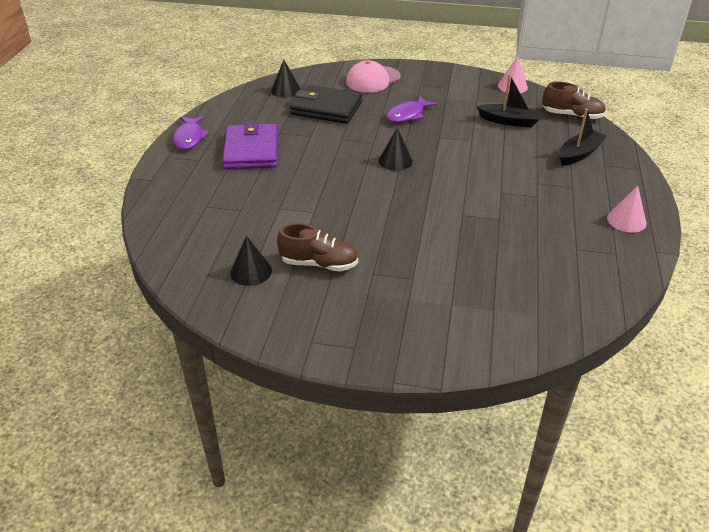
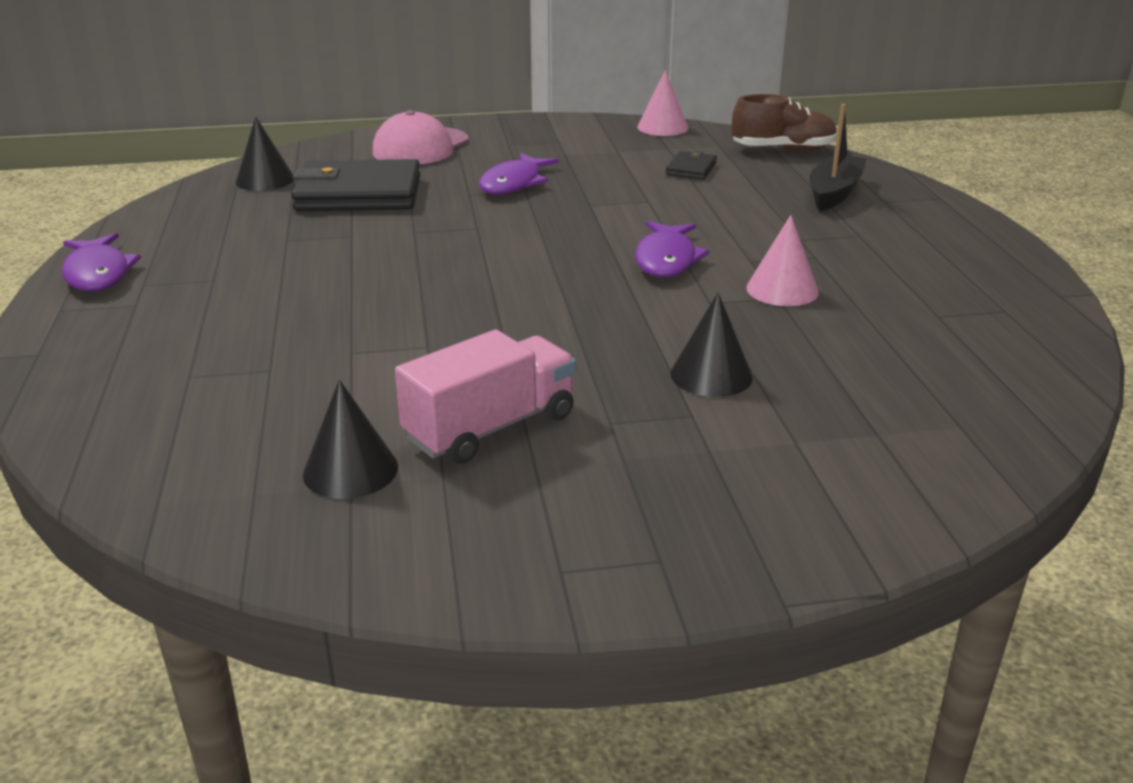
camera: 20 degrees left, 10 degrees down
purple wallet [223,121,278,169] -> none
brown shoe [277,223,358,271] -> pink truck [395,330,576,464]
black cone [379,128,413,171] -> black cone moved to [670,292,753,397]
black boat [476,74,541,128] -> black wallet [666,150,717,180]
pink cone [607,186,647,233] -> pink cone moved to [746,215,819,306]
none -> purple fish [635,221,710,277]

